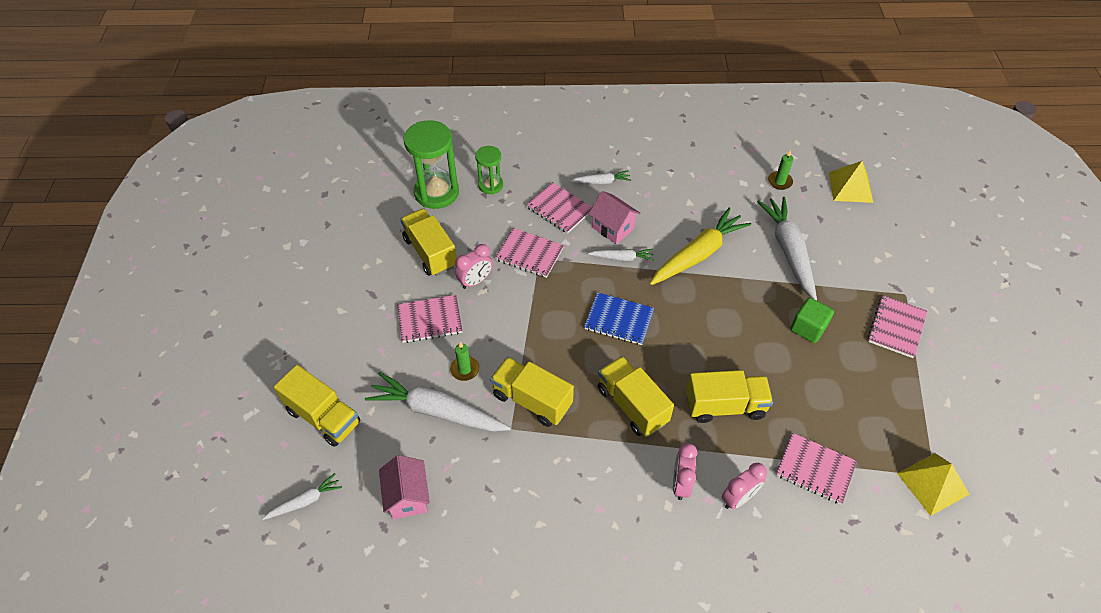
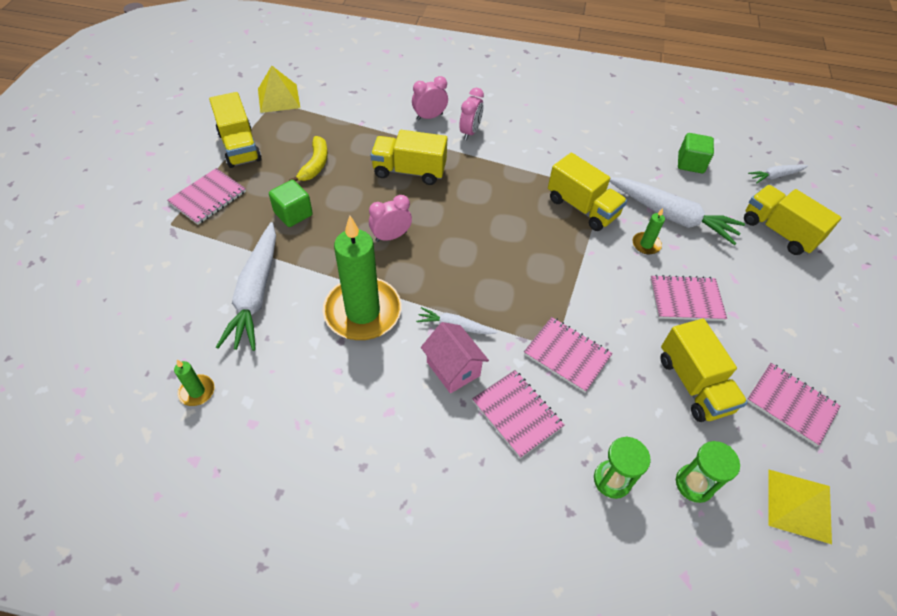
camera: 170 degrees left, 0 degrees up
pink house [379,455,430,519] -> green cube [678,133,714,173]
green hourglass [404,120,459,209] -> green hourglass [676,441,740,503], size x0.56
pink clock [455,244,493,289] -> pink clock moved to [369,195,412,242]
white carrot [569,170,631,184] -> none
blue notebook [584,292,654,345] -> none
yellow truck [598,356,674,437] -> yellow truck moved to [209,92,262,168]
yellow carrot [650,208,751,285] -> green candle [323,216,401,340]
pink notebook [776,433,857,504] -> pink notebook moved to [747,363,841,447]
yellow pyramid [829,161,873,203] -> yellow pyramid moved to [768,469,832,544]
none -> yellow banana [289,136,328,181]

